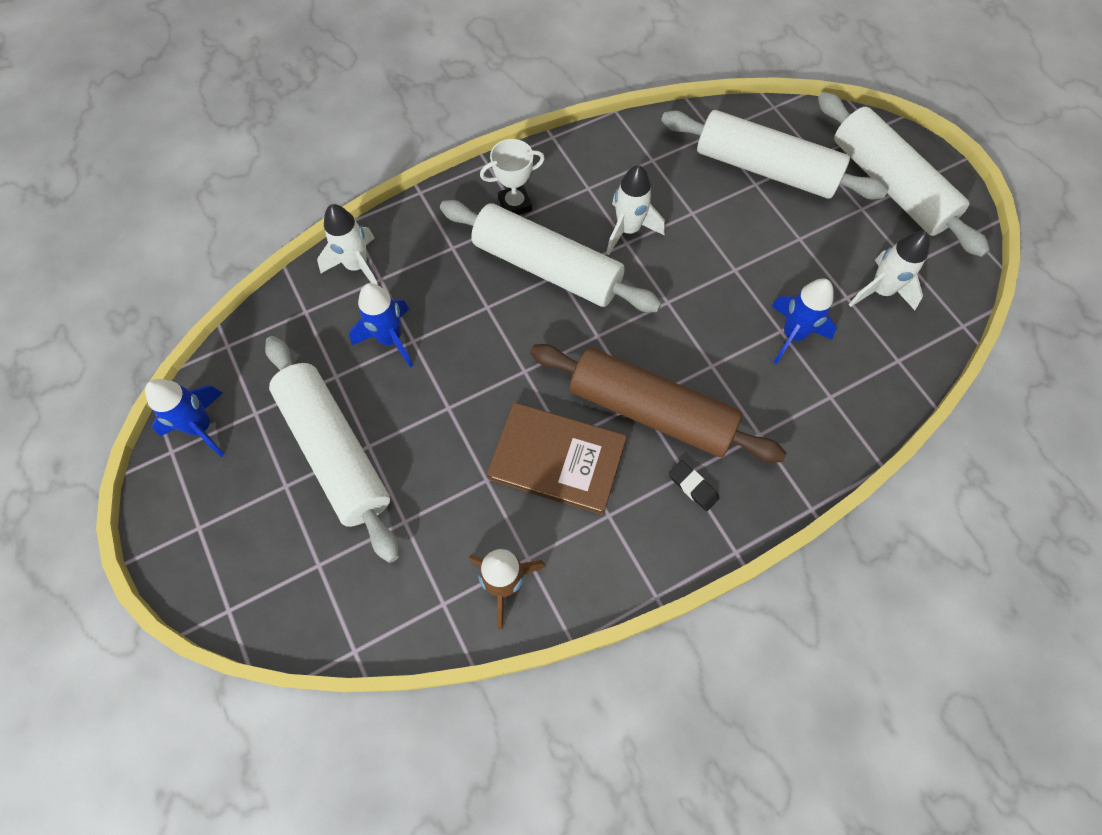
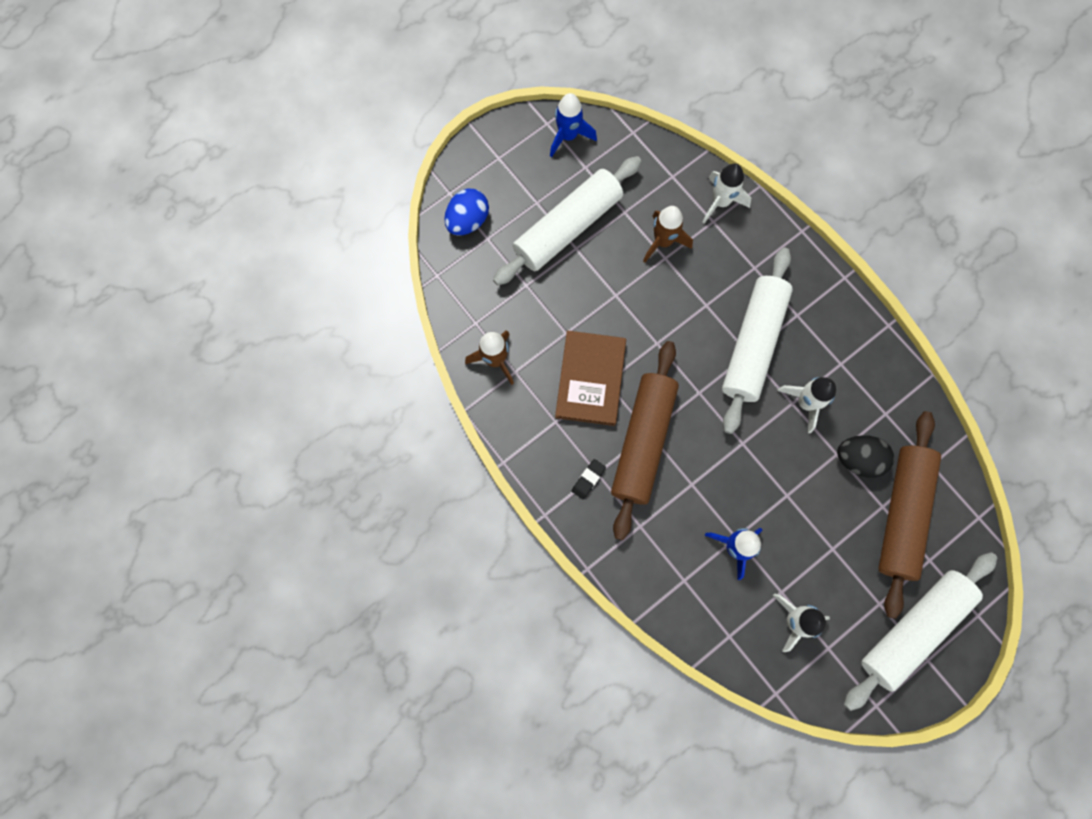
camera: 80 degrees right, 10 degrees up
blue rocket [349,283,413,367] -> brown rocket [643,206,693,263]
white trophy [480,139,545,215] -> none
white rolling pin [661,110,888,199] -> brown rolling pin [878,411,941,619]
none -> blue egg [444,188,489,236]
none -> black egg [837,435,894,478]

